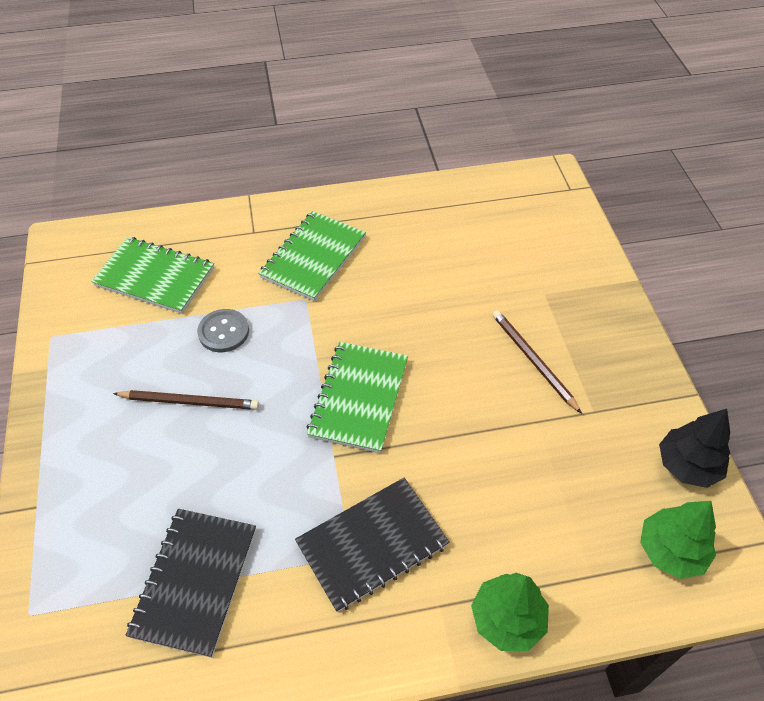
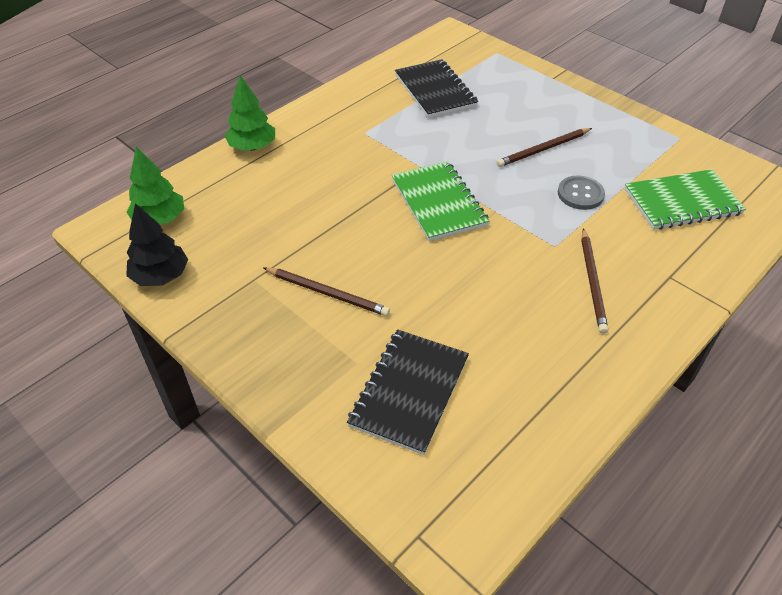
camera: 145 degrees right, 5 degrees down
green notebook [258,211,366,301] -> brown pencil [581,228,608,334]
black notebook [295,477,450,612] -> black notebook moved to [347,329,469,455]

